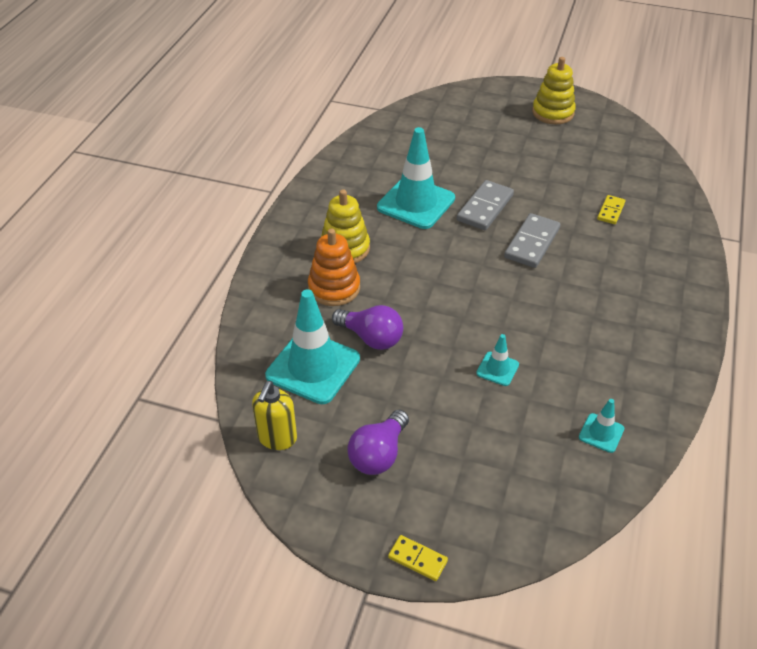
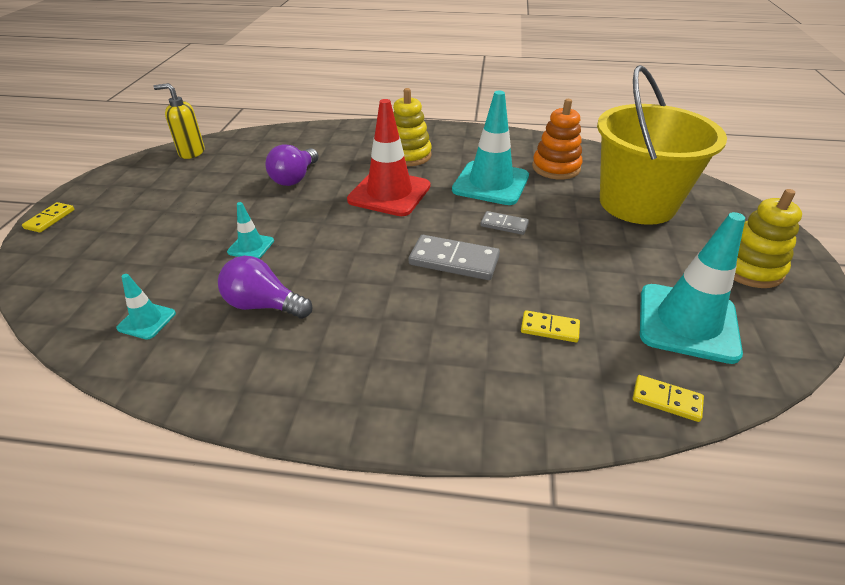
camera: 80 degrees right, 5 degrees down
turquoise traffic cone [265,290,360,404] -> turquoise traffic cone moved to [640,212,745,364]
orange stacking toy [308,229,360,306] -> orange stacking toy moved to [532,99,582,179]
purple light bulb [348,409,409,475] -> purple light bulb moved to [218,256,313,319]
grey domino [457,180,514,230] -> grey domino [480,211,529,235], size x0.58
none -> red traffic cone [347,99,430,216]
none -> yellow bucket [597,65,727,225]
none -> yellow domino [633,375,704,422]

